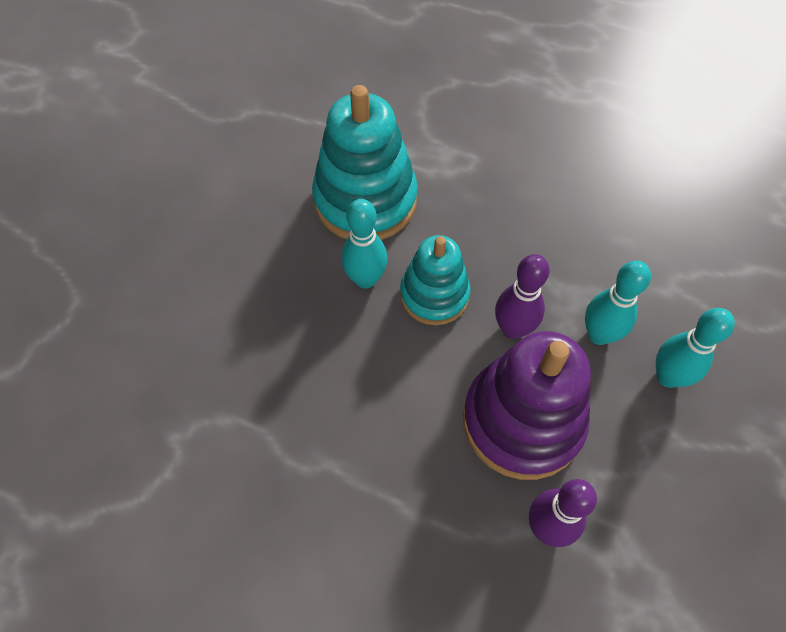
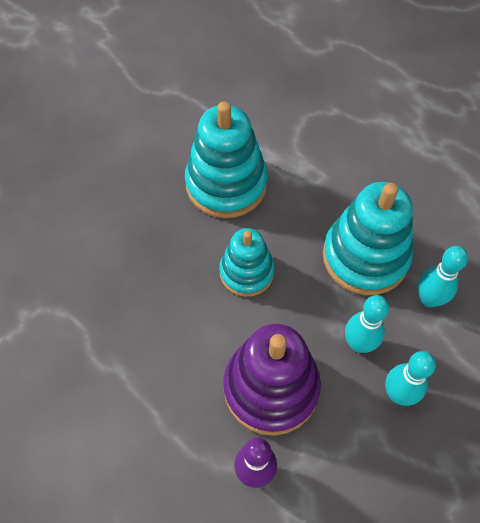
camera: 20 degrees right, 0 degrees up
turquoise bowling pin [341,199,388,289] -> turquoise bowling pin moved to [418,246,468,307]
purple bowling pin [495,254,549,339] -> none
none -> turquoise stacking toy [323,182,413,295]

